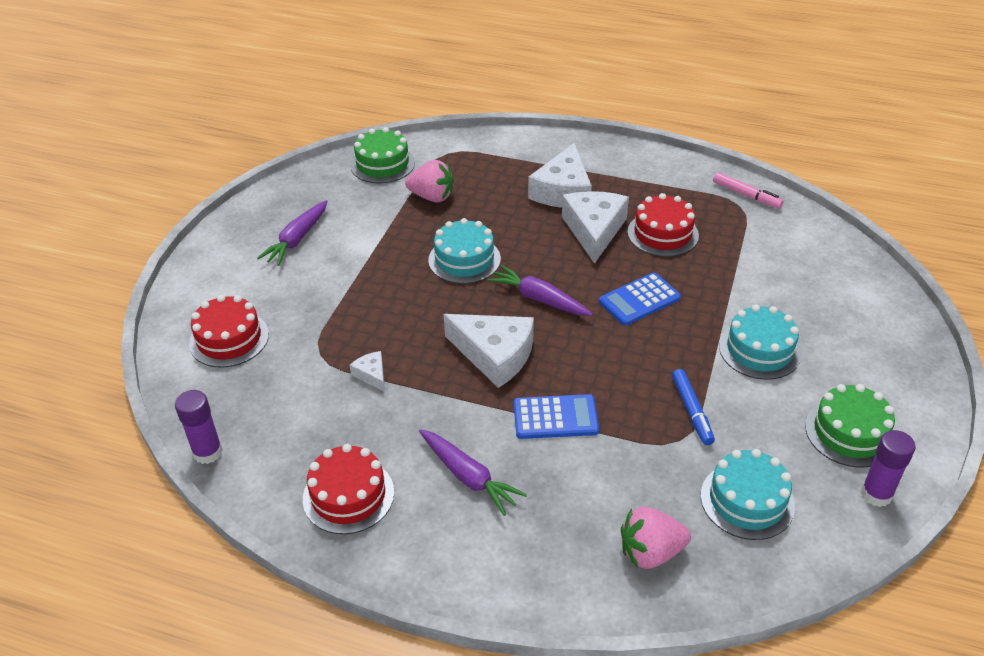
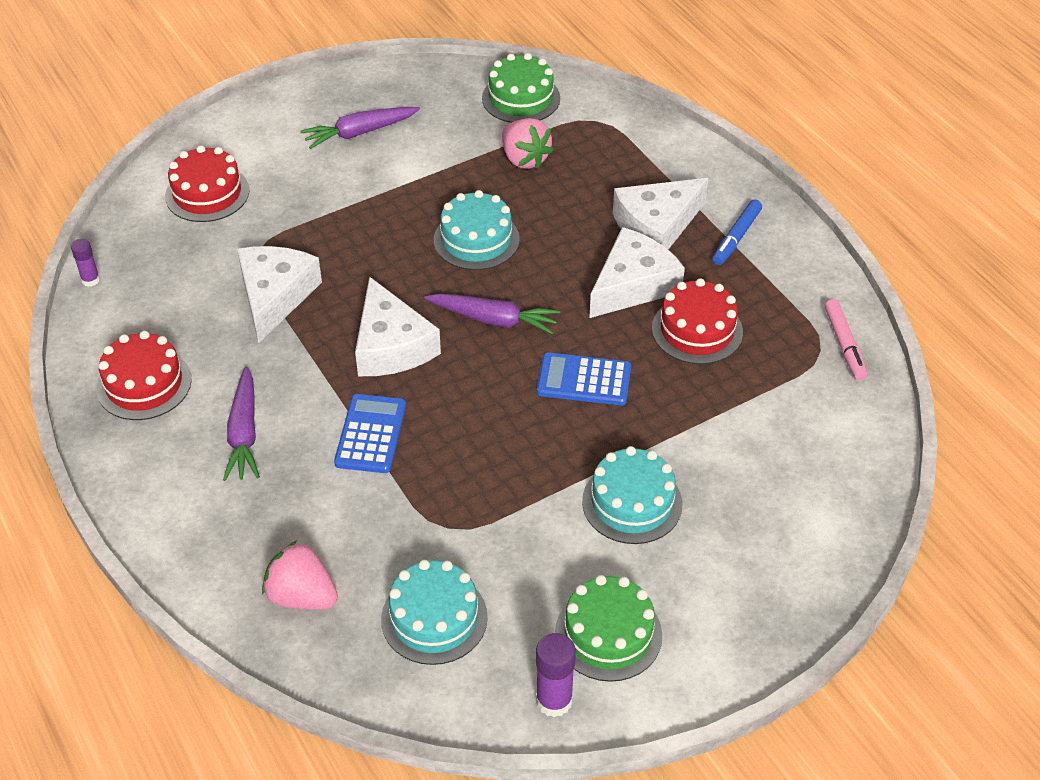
camera: 40 degrees right, 5 degrees up
purple glue stick [175,390,223,464] -> purple glue stick [71,239,100,287], size x0.62
white cheese [349,351,385,392] -> white cheese [237,246,322,344], size x2.16
purple carrot [487,265,593,316] -> purple carrot turned 120 degrees clockwise [425,293,560,335]
blue calculator [514,394,599,439] -> blue calculator turned 120 degrees counterclockwise [334,394,406,473]
blue marker [672,369,715,445] -> blue marker moved to [712,199,762,265]

